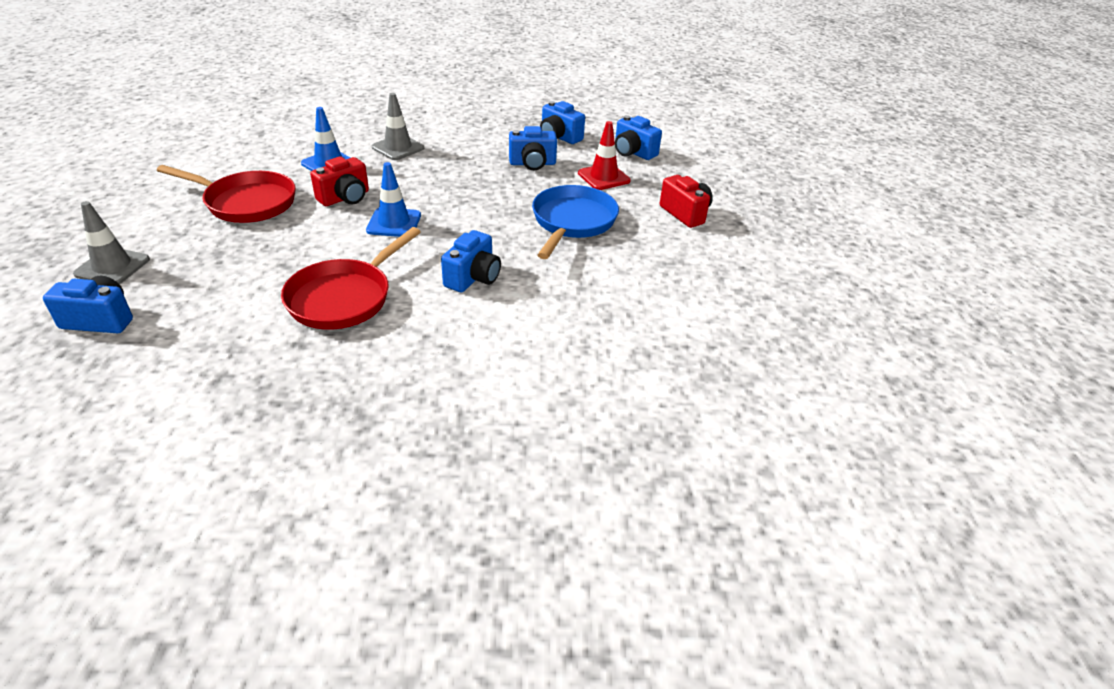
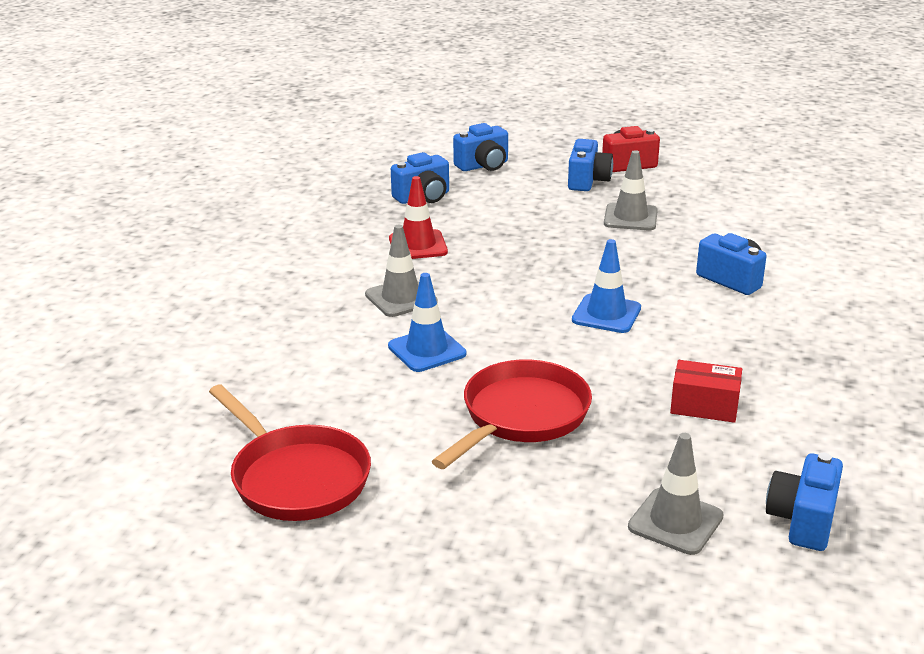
camera: 70 degrees left, 10 degrees down
red pan [281,227,421,330] -> red pan moved to [209,384,371,521]
red camera [310,156,369,206] -> none
blue camera [509,126,557,170] -> blue camera moved to [568,139,613,191]
blue pan [532,185,619,259] -> grey traffic cone [604,150,658,230]
red traffic cone [578,121,631,190] -> red traffic cone moved to [389,176,448,259]
none -> red box [670,360,742,423]

